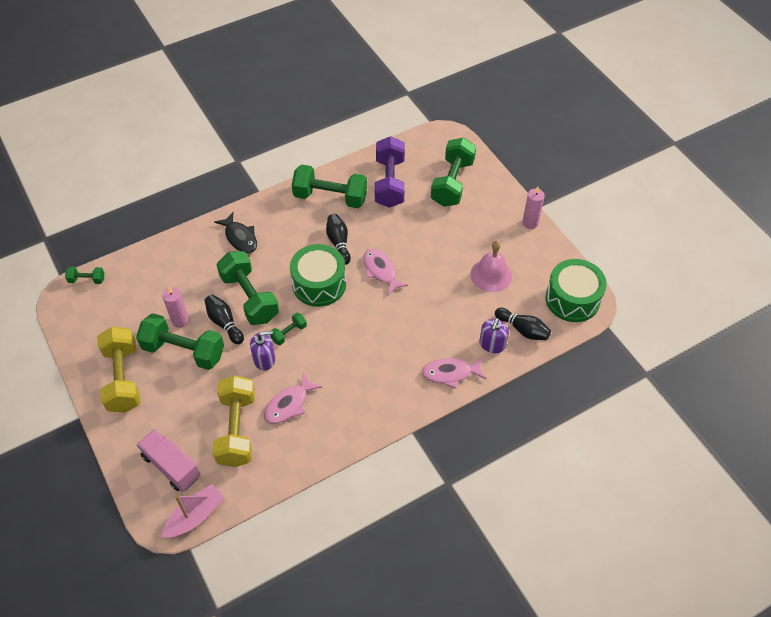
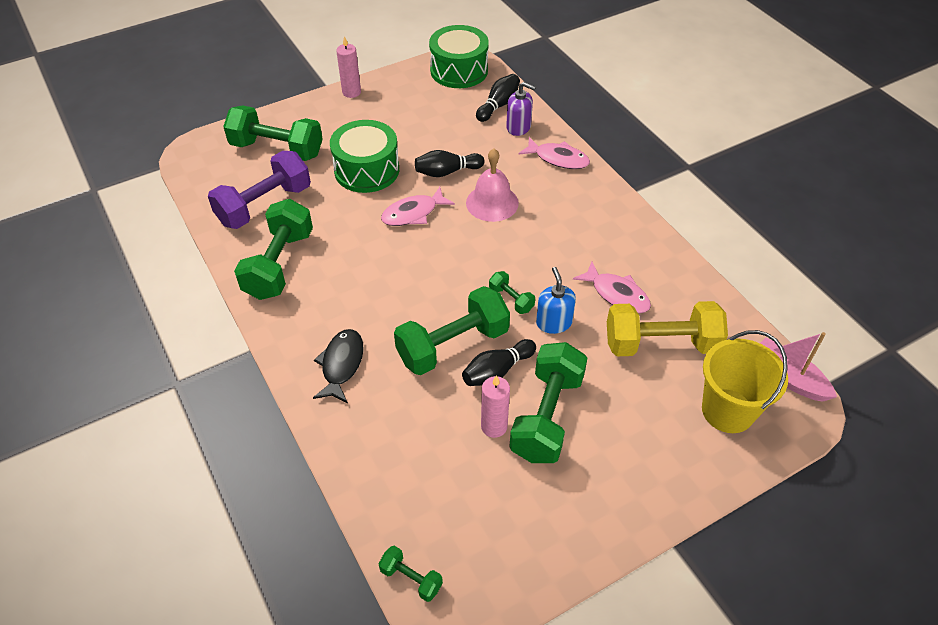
camera: 90 degrees left, 5 degrees down
green dumbbell [65,266,104,284] -> green dumbbell turned 60 degrees counterclockwise [379,546,443,602]
yellow dumbbell [97,327,141,412] -> none
pink truck [137,429,201,492] -> yellow bucket [702,330,788,433]
black fish [214,212,257,253] -> black fish turned 45 degrees counterclockwise [313,329,364,403]
purple soap dispenser [250,331,275,371] -> blue soap dispenser [536,267,576,334]
green drum [290,244,346,307] -> green drum moved to [330,120,399,193]
black bowling pin [326,214,351,265] -> black bowling pin moved to [415,150,484,177]
purple dumbbell [375,136,405,208] -> purple dumbbell turned 45 degrees counterclockwise [208,151,311,229]
pink fish [422,358,486,389] -> pink fish turned 60 degrees counterclockwise [518,137,590,169]
pink bell [470,240,512,292] -> pink bell moved to [466,148,519,222]

